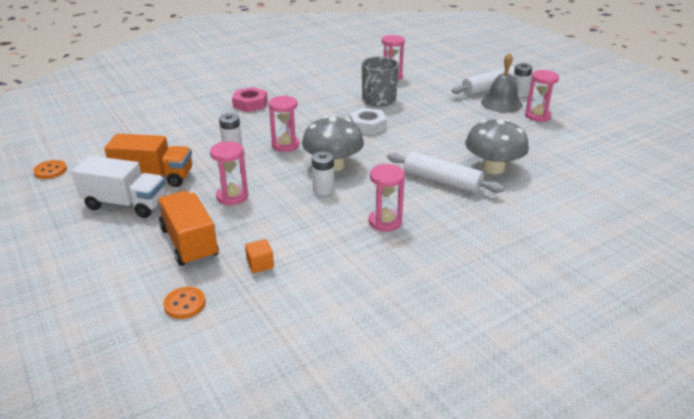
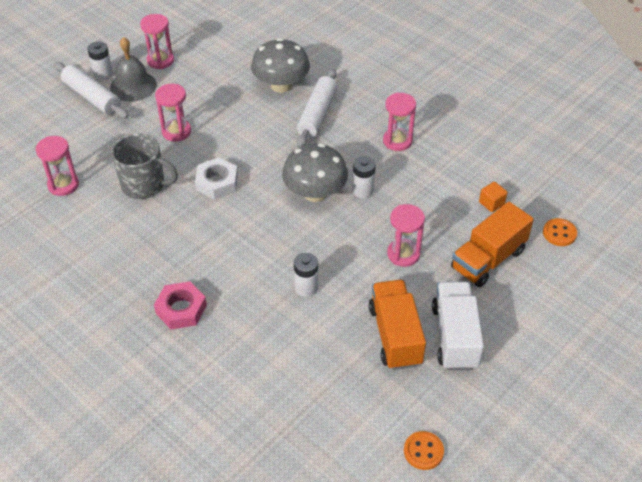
camera: 105 degrees left, 15 degrees up
pink hourglass [269,95,299,152] -> pink hourglass moved to [155,84,191,142]

